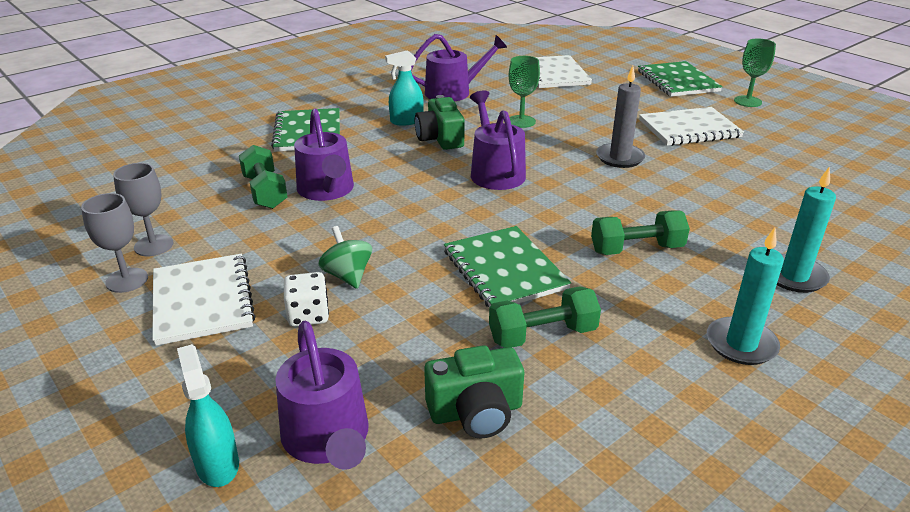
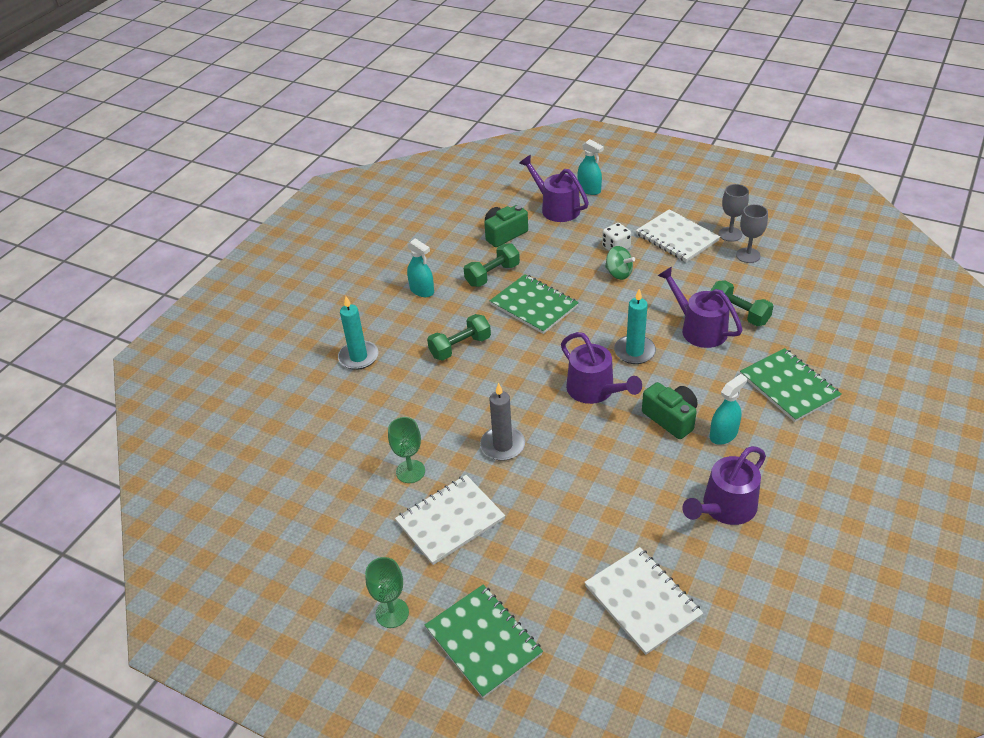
camera: 160 degrees right, 10 degrees up
green goblet [509,56,540,128] -> green goblet moved to [388,417,425,483]
turquoise candle [707,227,784,365] -> turquoise candle moved to [614,289,656,364]
none -> turquoise spray bottle [407,238,434,297]

